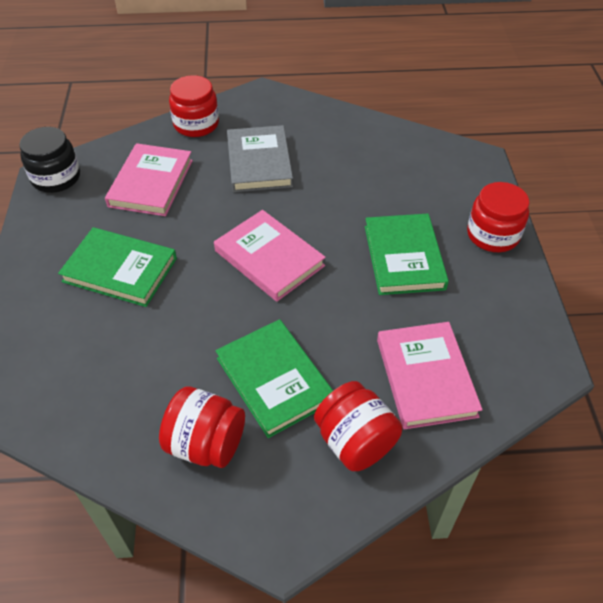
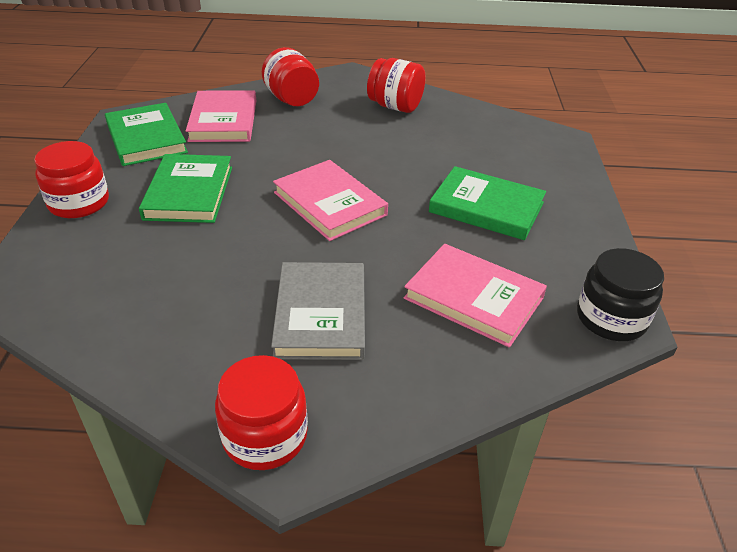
camera: 175 degrees left, 10 degrees down
pink book [105,143,193,216] -> pink book turned 75 degrees counterclockwise [404,244,547,347]
red jar [169,75,219,137] -> red jar moved to [215,355,308,470]
green book [215,319,333,438] -> green book moved to [105,103,188,166]

